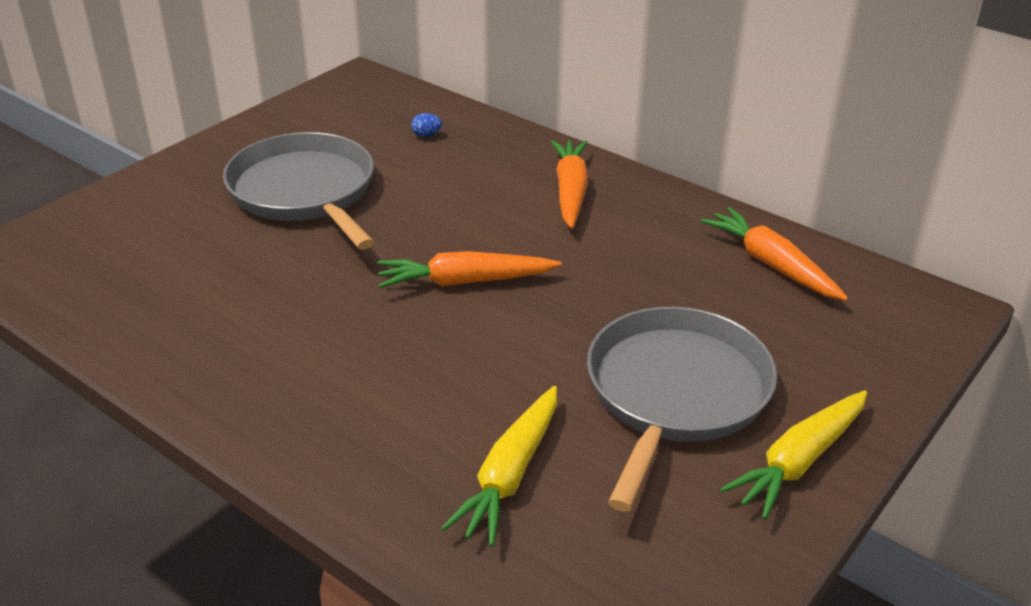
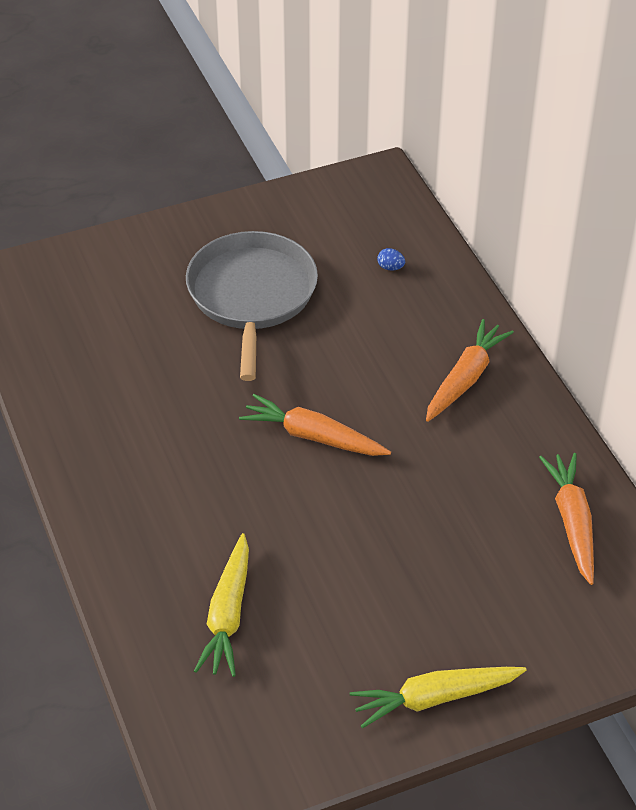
camera: 30 degrees right, 10 degrees up
yellow carrot [441,386,557,547] -> yellow carrot turned 45 degrees counterclockwise [194,533,249,677]
grey pan [587,307,777,512] -> none

